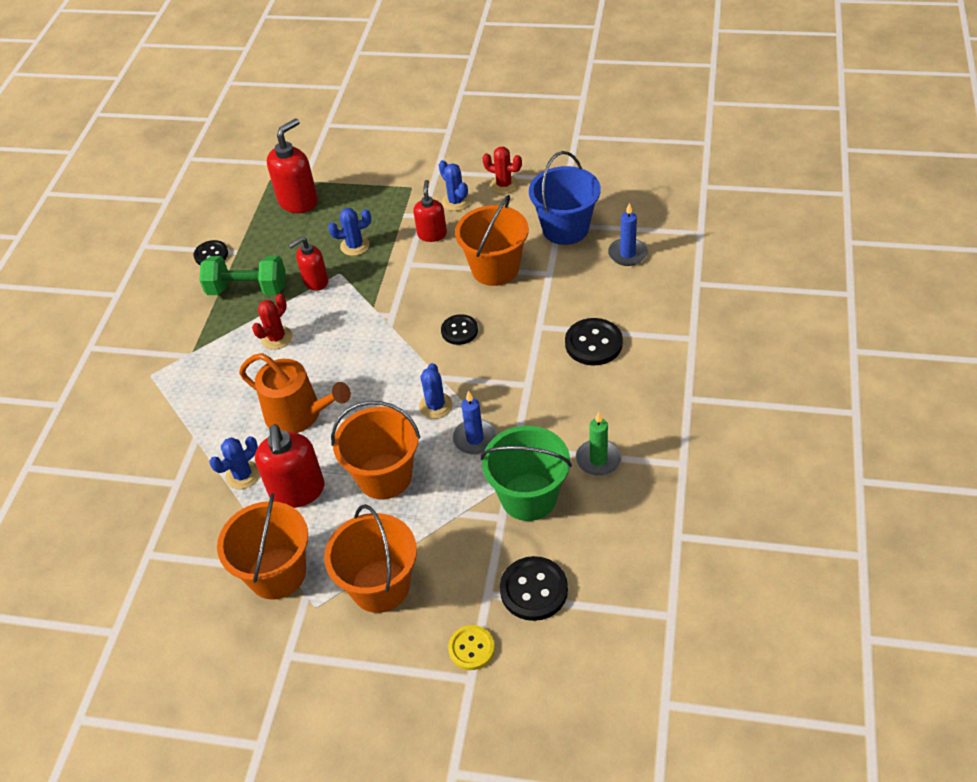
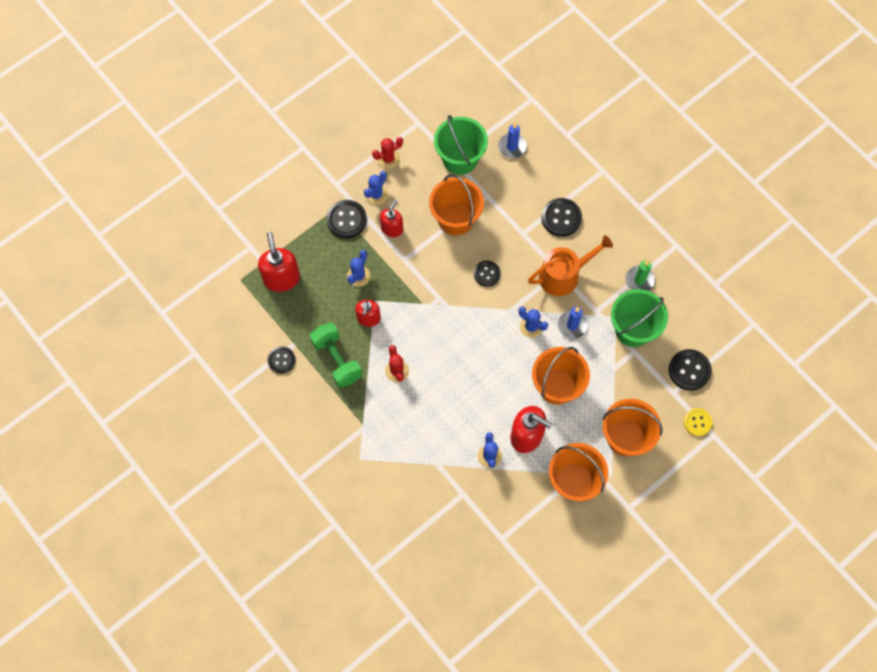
camera: 55 degrees left, 20 degrees up
green dumbbell [199,256,286,295] -> green dumbbell turned 75 degrees counterclockwise [310,323,362,388]
orange watering can [239,353,351,433] -> orange watering can moved to [528,235,613,296]
red soap dispenser [413,180,447,242] -> red soap dispenser turned 75 degrees clockwise [380,199,403,237]
blue cactus [439,160,471,211] -> blue cactus turned 60 degrees counterclockwise [364,171,388,205]
blue bucket [529,151,601,245] -> green bucket [434,115,488,175]
none -> black button [326,200,367,239]

